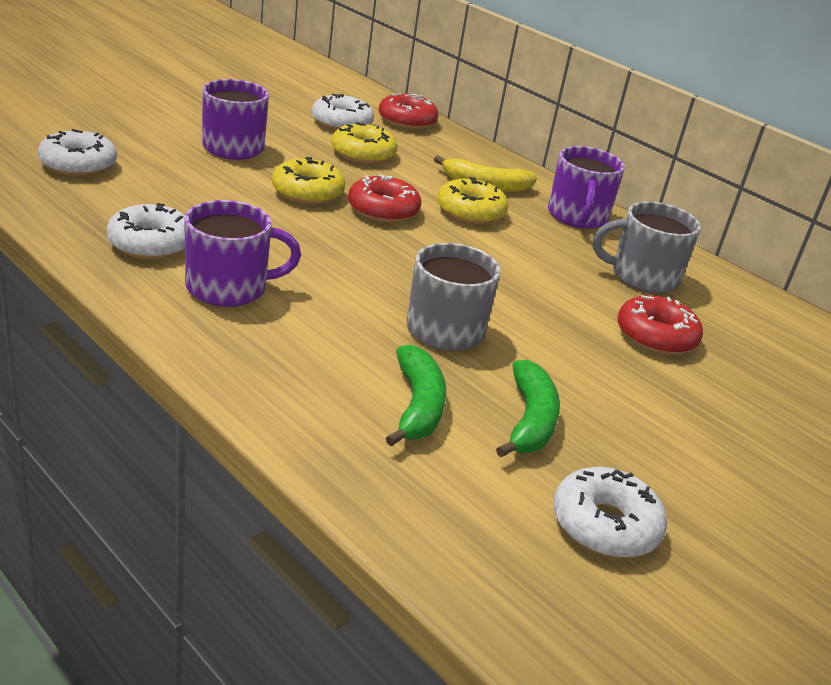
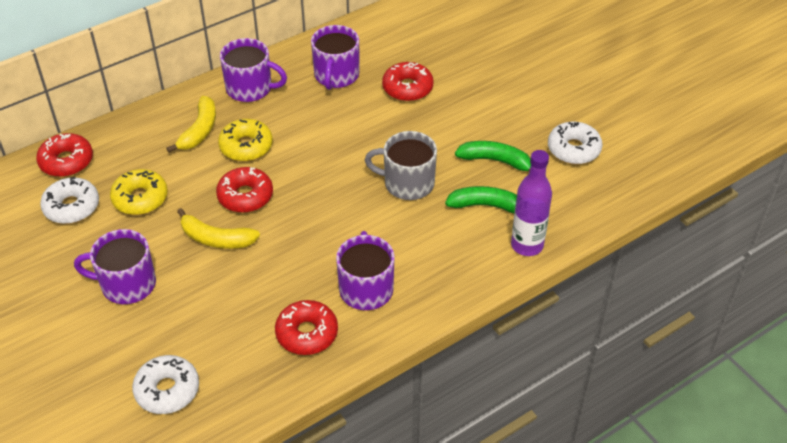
camera: 75 degrees left, 15 degrees up
white donut [107,203,185,260] -> red donut [275,300,338,355]
yellow donut [272,157,345,205] -> yellow banana [177,208,260,249]
grey mug [593,201,701,293] -> purple mug [311,25,359,90]
none -> purple bottle [511,150,552,256]

